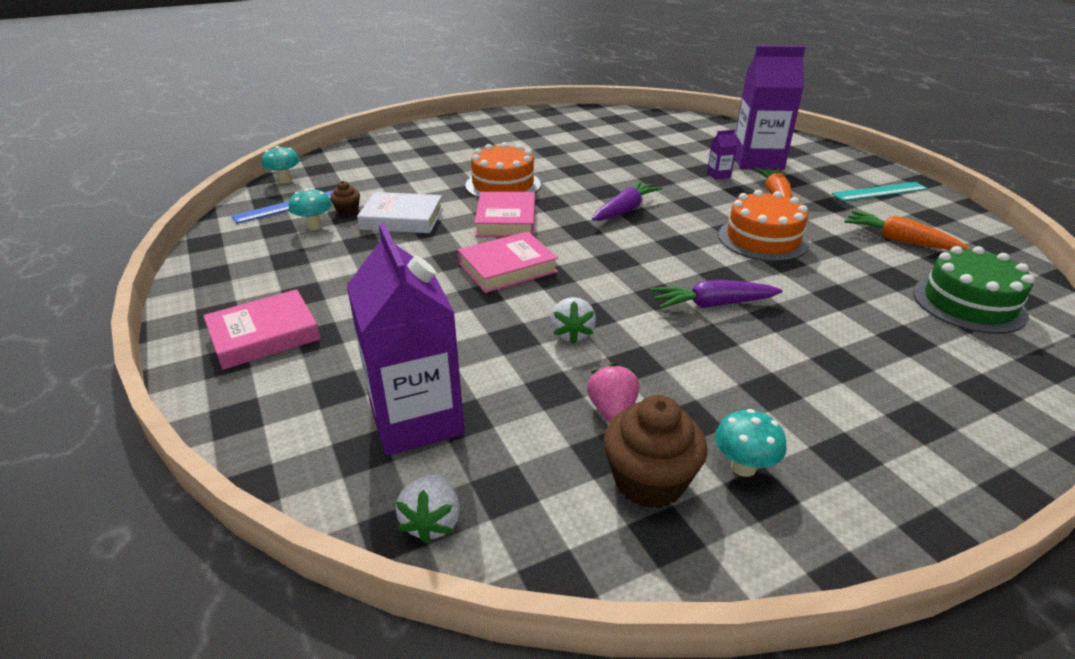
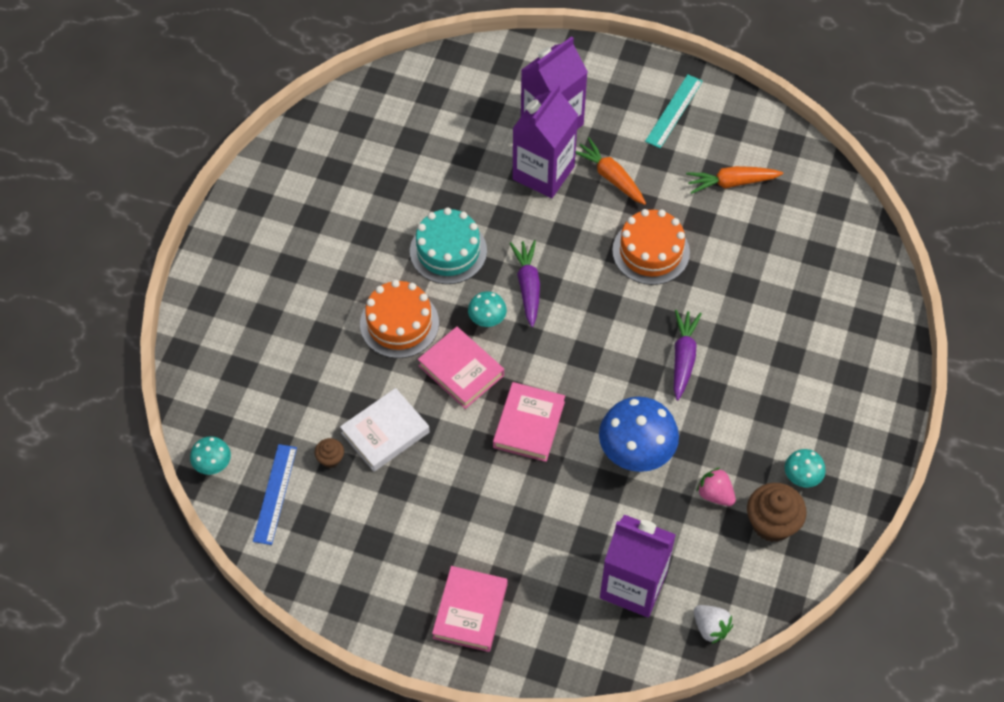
camera: 45 degrees left, 25 degrees up
turquoise mushroom [289,188,332,230] -> turquoise mushroom moved to [468,291,507,327]
white strawberry [550,297,596,344] -> blue mushroom [599,397,679,472]
purple carrot [651,280,782,309] -> purple carrot turned 150 degrees clockwise [674,310,702,400]
purple carton [707,129,737,179] -> purple carton [513,84,578,198], size x2.49
green cake [913,246,1034,334] -> none
none -> turquoise cake [410,208,487,284]

